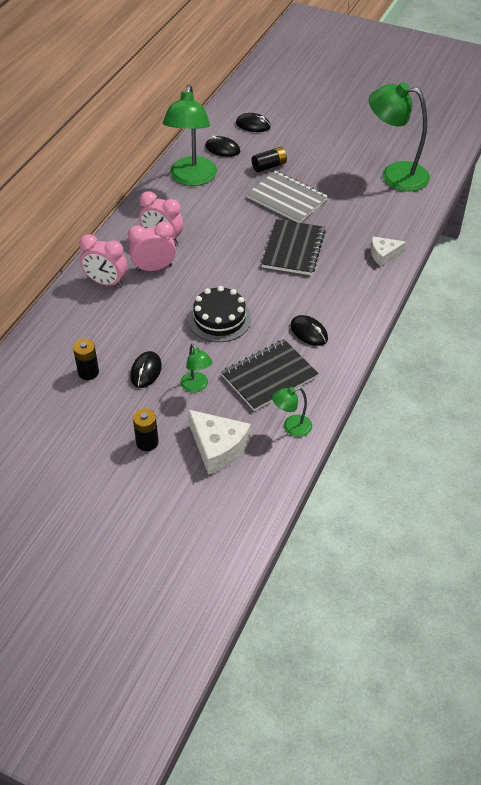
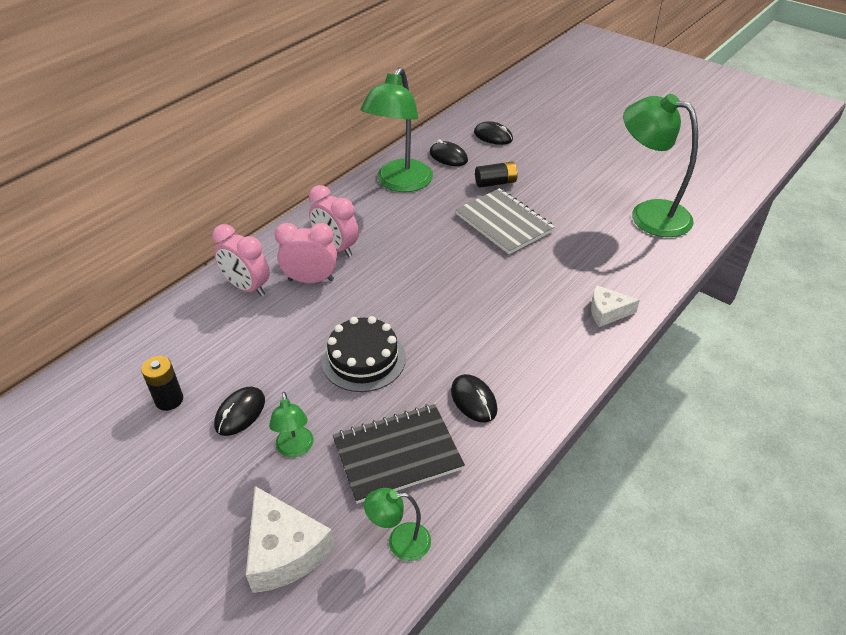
camera: 15 degrees right, 5 degrees down
black battery [133,409,159,451] -> none
black notebook [261,219,326,275] -> none

